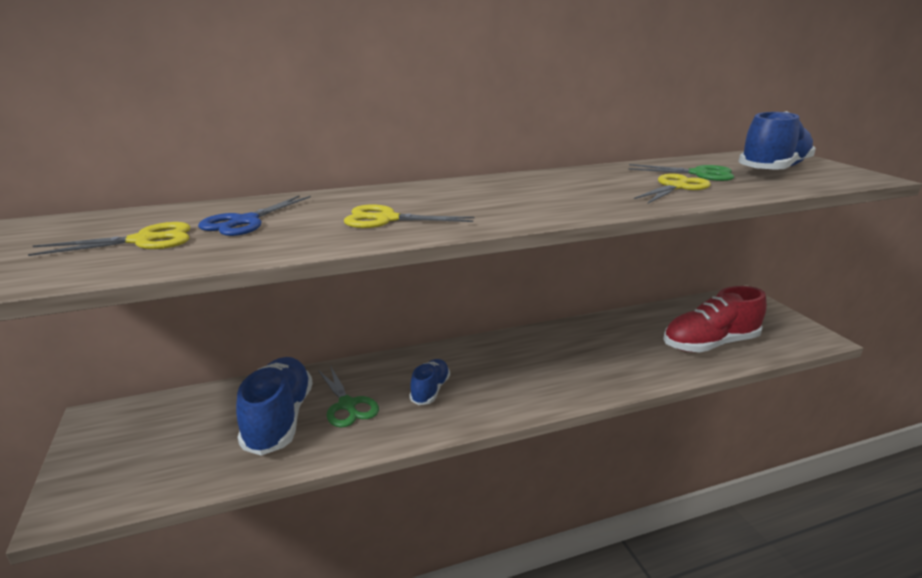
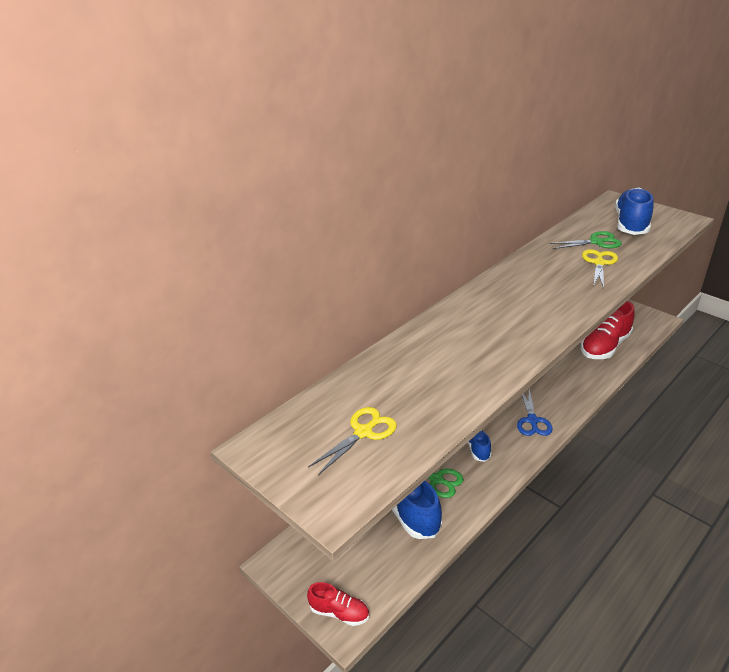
camera: 25 degrees left, 10 degrees up
blue scissors [198,196,311,236] -> blue scissors moved to [517,389,553,436]
yellow scissors [344,204,474,228] -> none
none -> red shoe [307,582,369,626]

